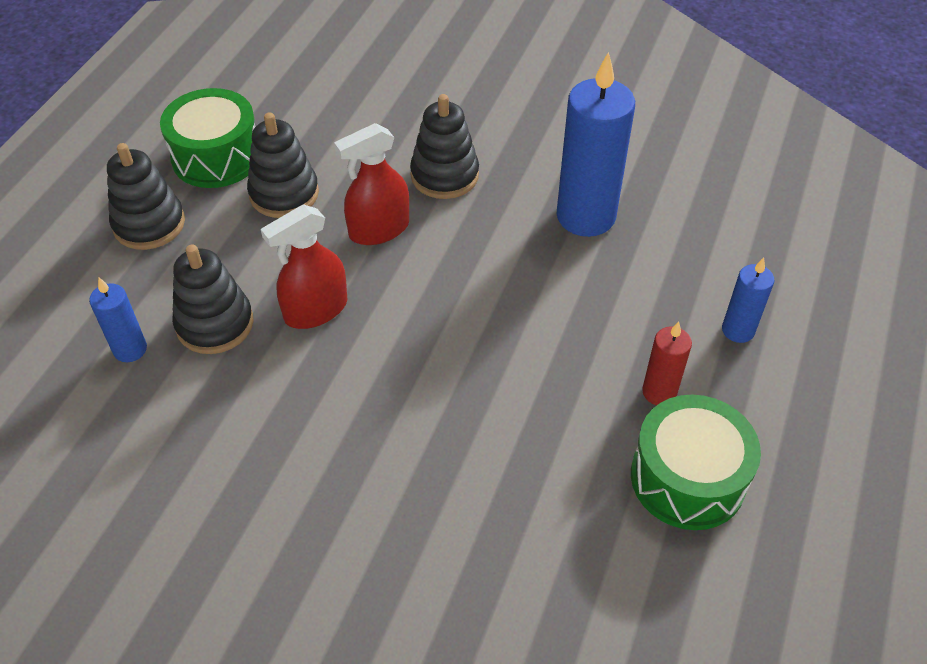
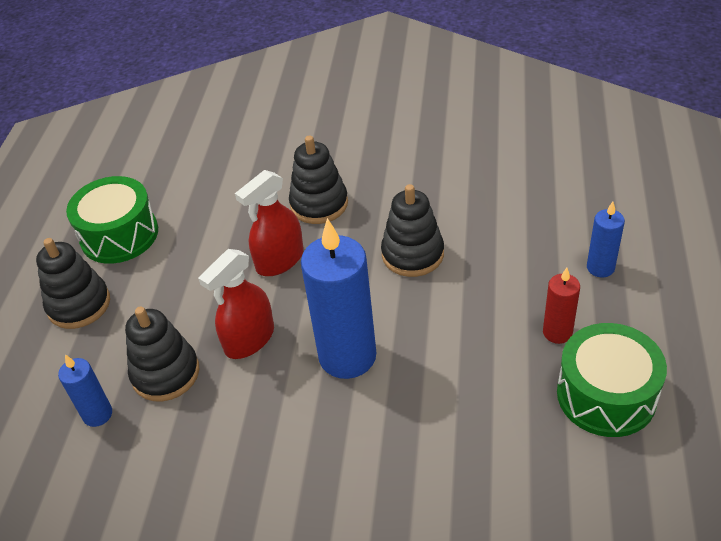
camera: 10 degrees left, 5 degrees down
black stacking toy [247,112,319,218] -> black stacking toy moved to [381,184,444,277]
blue candle [556,52,635,237] -> blue candle moved to [301,218,376,379]

